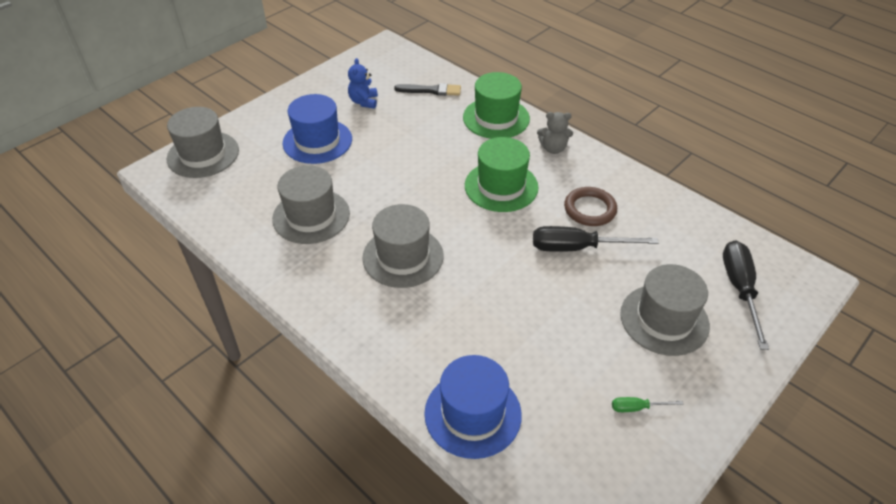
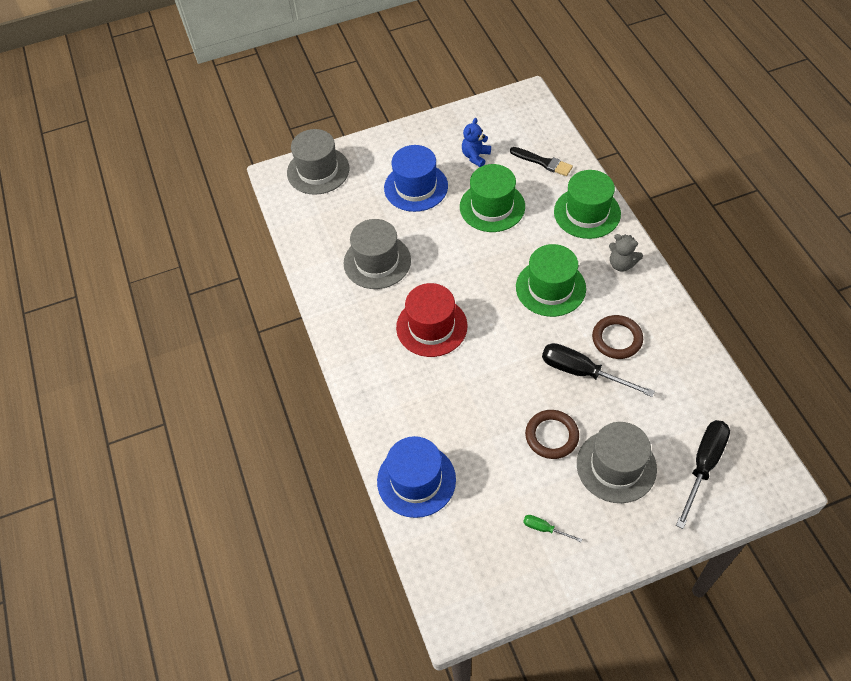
camera: 30 degrees right, 10 degrees up
grey hat [362,204,443,288] -> red hat [396,283,467,357]
none -> green hat [460,164,525,232]
none -> brown ring [525,410,579,459]

